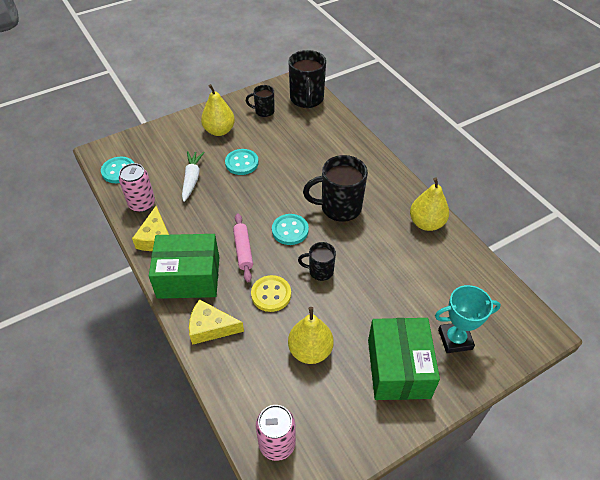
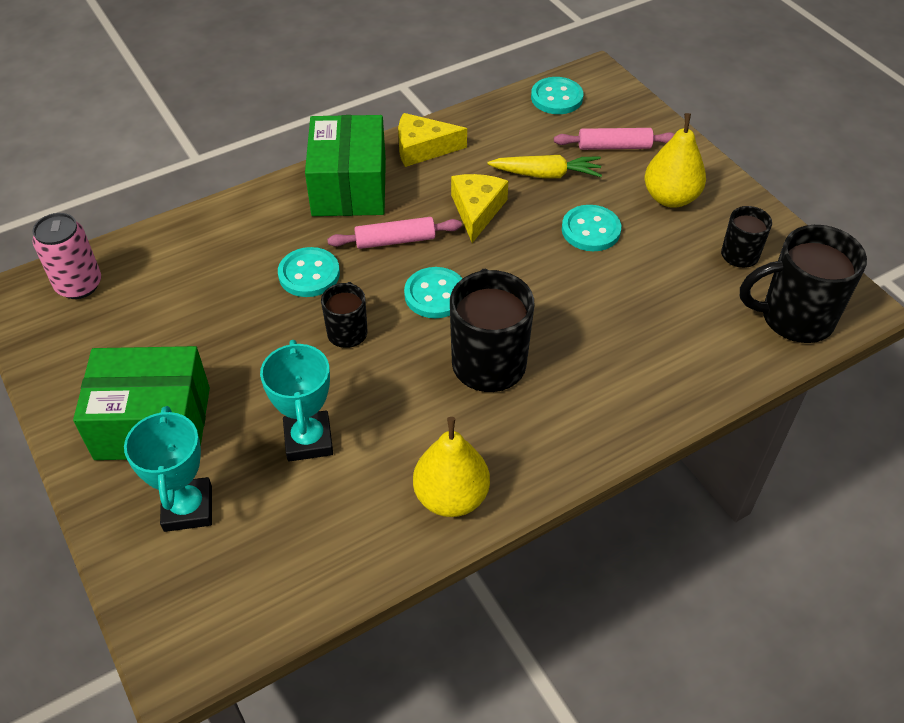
camera: 90 degrees right, 0 degrees up
pink can [119,163,155,212] -> none
white carrot [182,151,205,202] -> yellow carrot [487,155,602,178]
yellow cheese [189,299,244,345] -> yellow cheese moved to [451,174,508,243]
yellow button [251,275,291,312] -> turquoise button [278,247,340,297]
yellow pear [288,307,333,364] -> none
none -> turquoise trophy [260,340,333,462]
none -> pink rolling pin [554,128,675,150]

